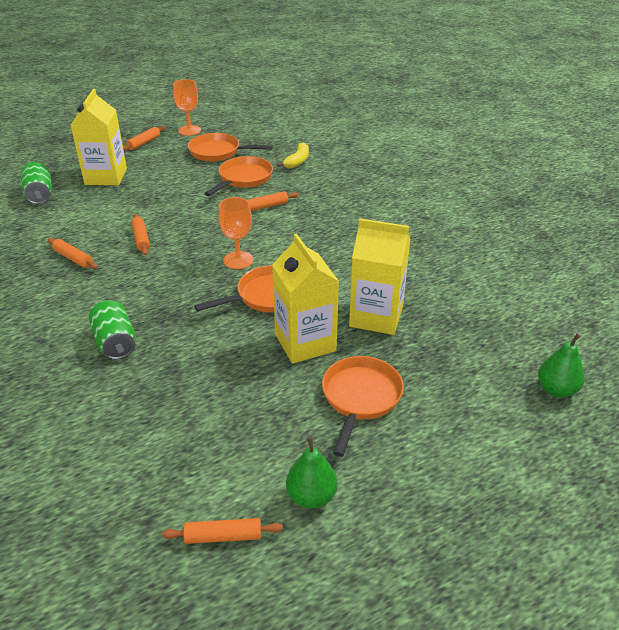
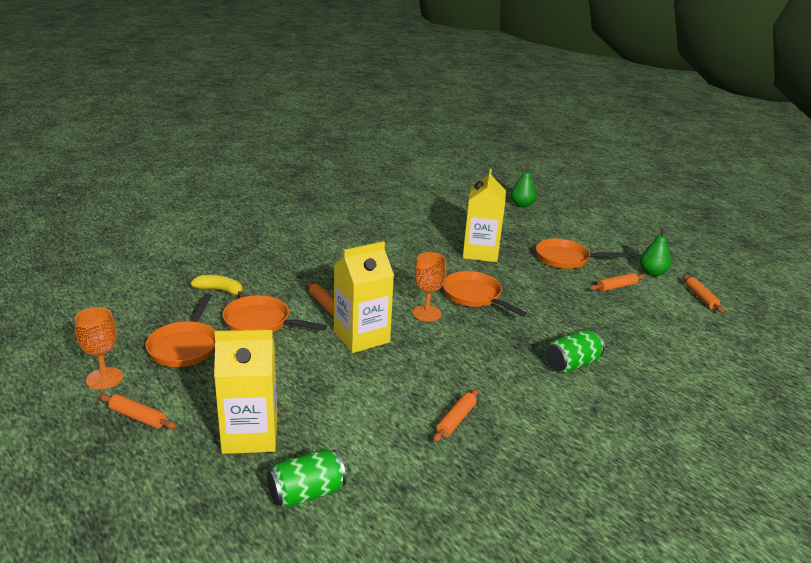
camera: 100 degrees left, 10 degrees down
orange rolling pin [131,214,150,255] -> orange rolling pin moved to [589,273,645,292]
yellow carton [272,233,339,364] -> yellow carton moved to [334,241,394,353]

